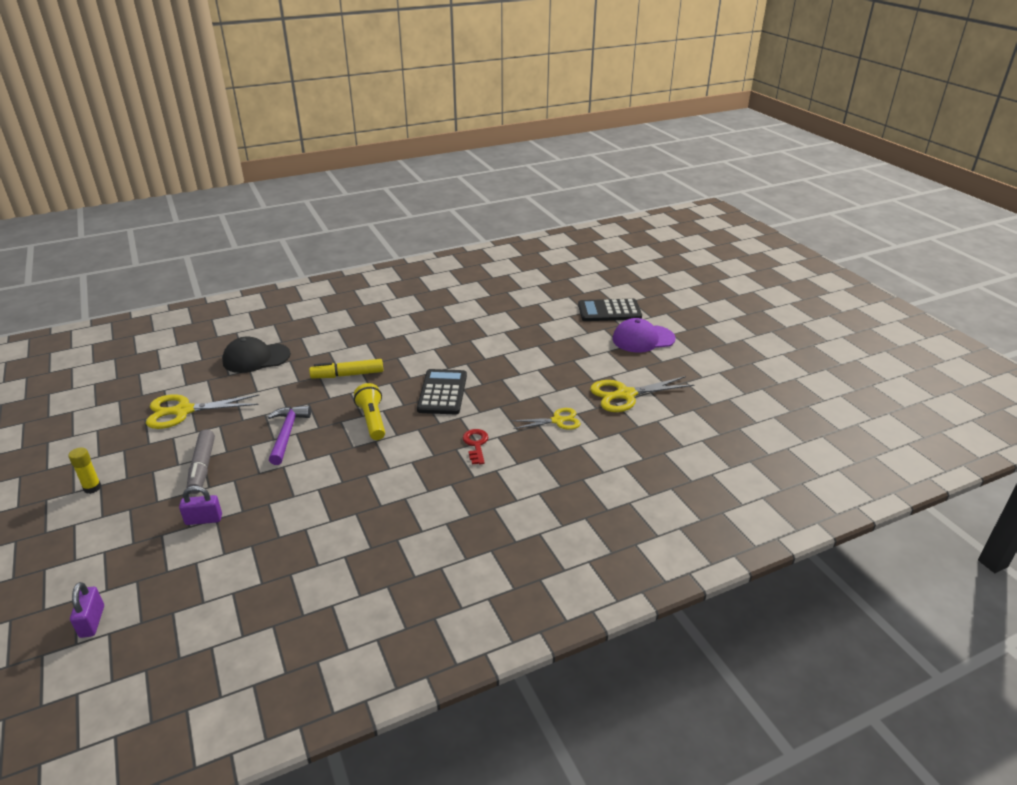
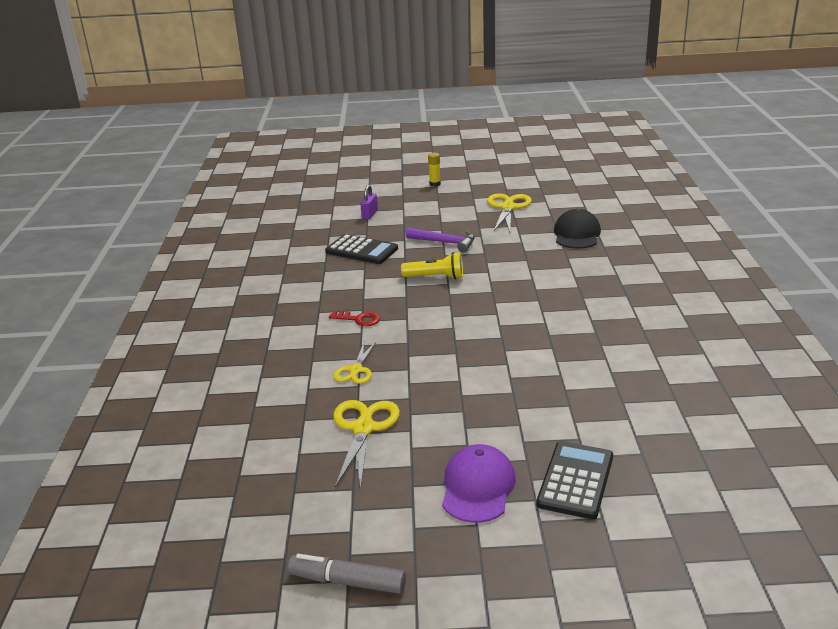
camera: 115 degrees right, 5 degrees down
purple padlock [70,582,104,638] -> none
grey marker [187,429,215,494] -> grey marker moved to [288,554,406,594]
yellow marker [309,359,384,378] -> none
black calculator [417,369,467,414] -> black calculator moved to [325,234,398,264]

